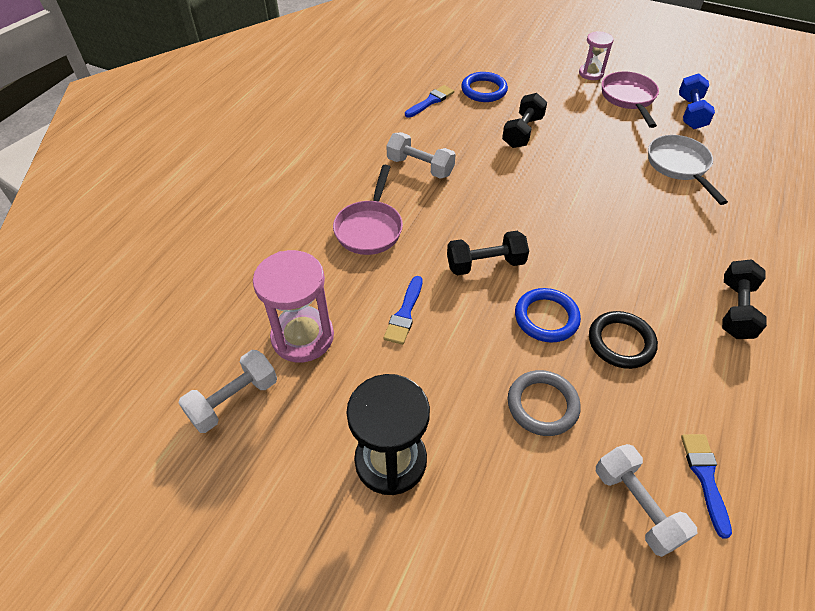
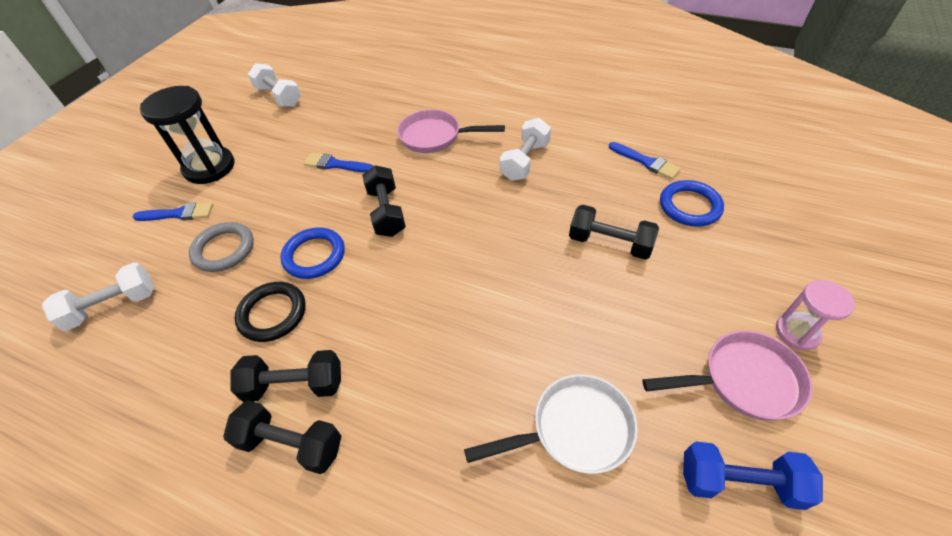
camera: 90 degrees right, 0 degrees up
pink hourglass [253,250,334,362] -> none
blue brush [681,434,732,539] -> blue brush moved to [132,202,213,221]
none -> black dumbbell [231,350,341,402]

